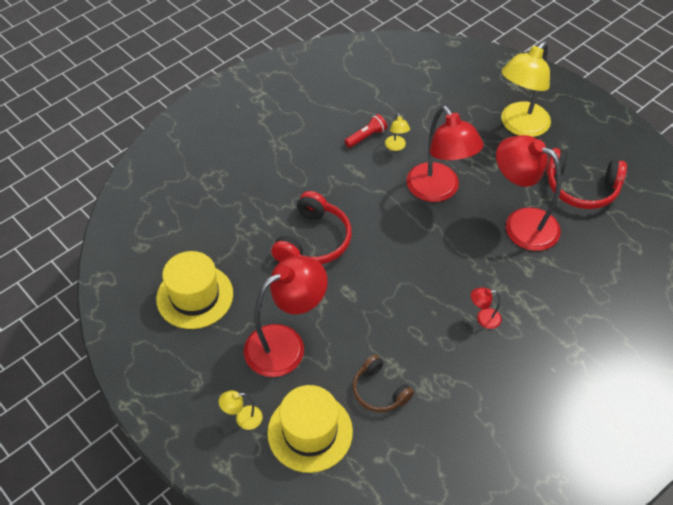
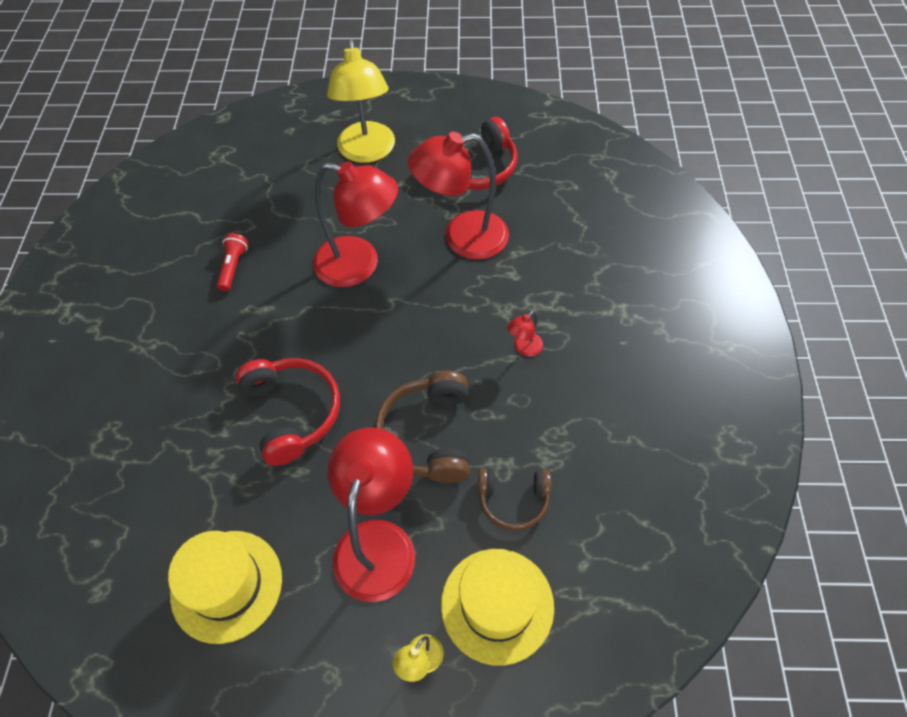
camera: 45 degrees left, 5 degrees up
yellow lamp [385,113,410,151] -> none
none -> brown headphones [375,371,470,483]

